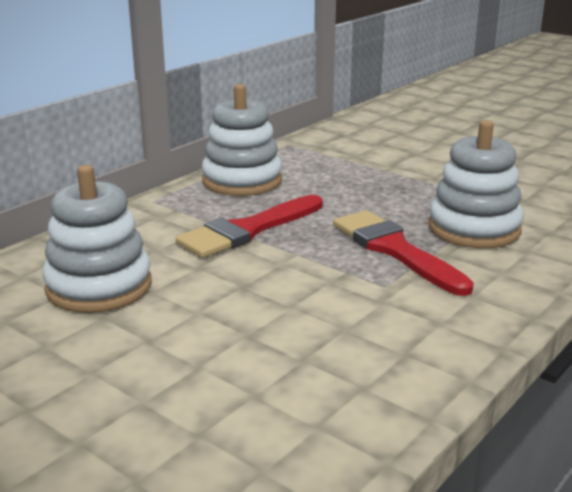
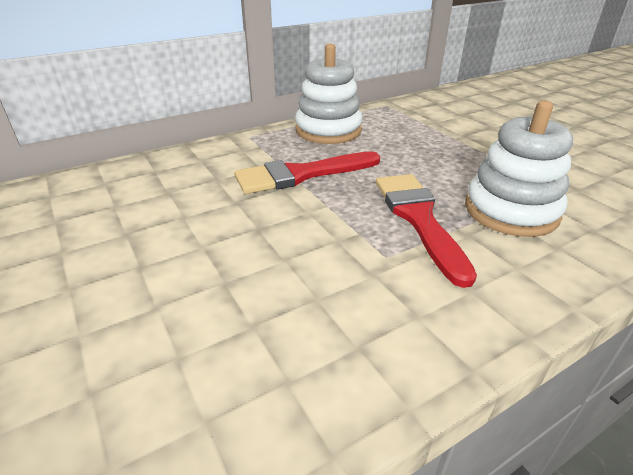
camera: 20 degrees right, 10 degrees up
white stacking toy [42,165,152,313] -> none

